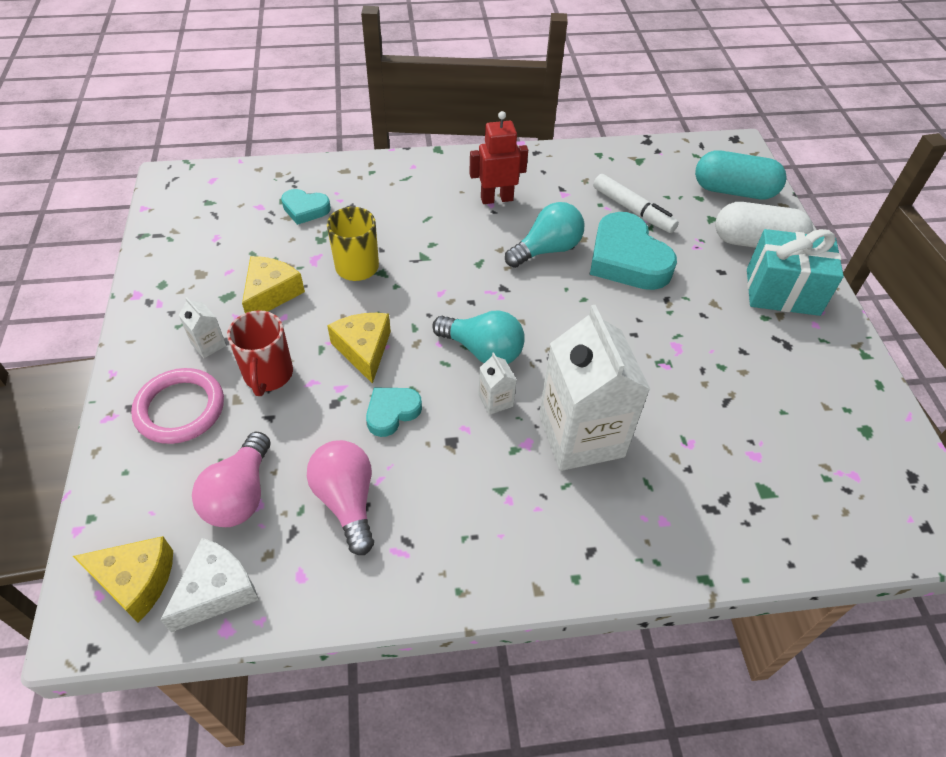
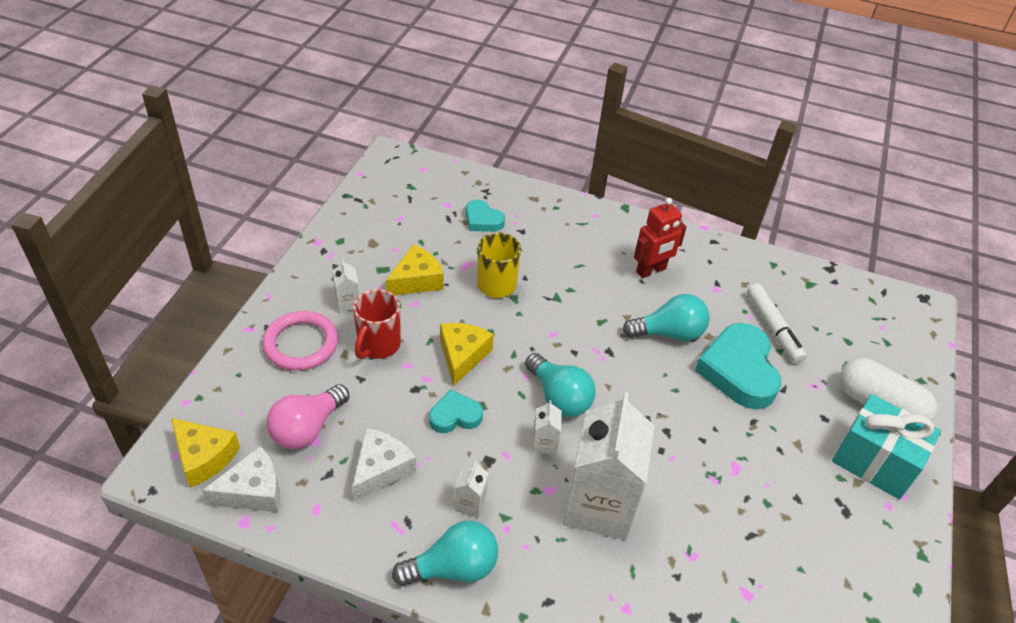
camera: 25 degrees right, 5 degrees down
pink light bulb [307,440,374,555] -> white cheese [352,428,416,501]
red robot [469,111,528,204] -> red robot turned 135 degrees clockwise [634,198,687,278]
turquoise capsule [695,150,787,199] -> none
none -> turquoise light bulb [392,521,498,586]
none -> white carton [454,461,489,518]

